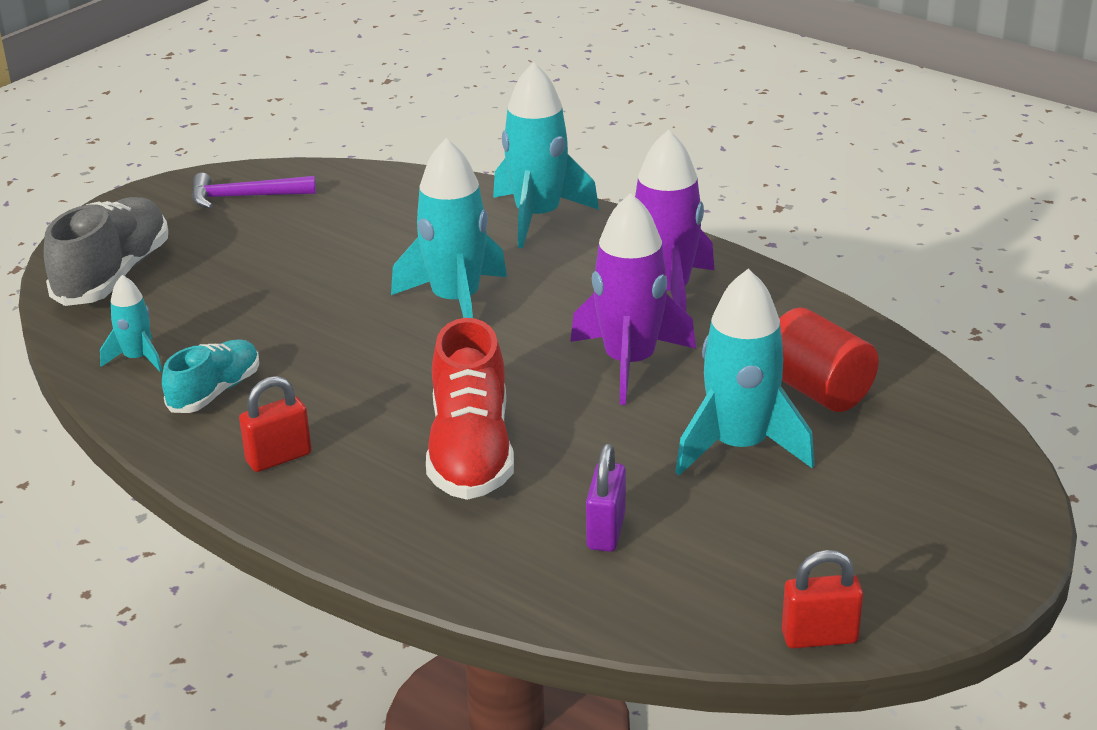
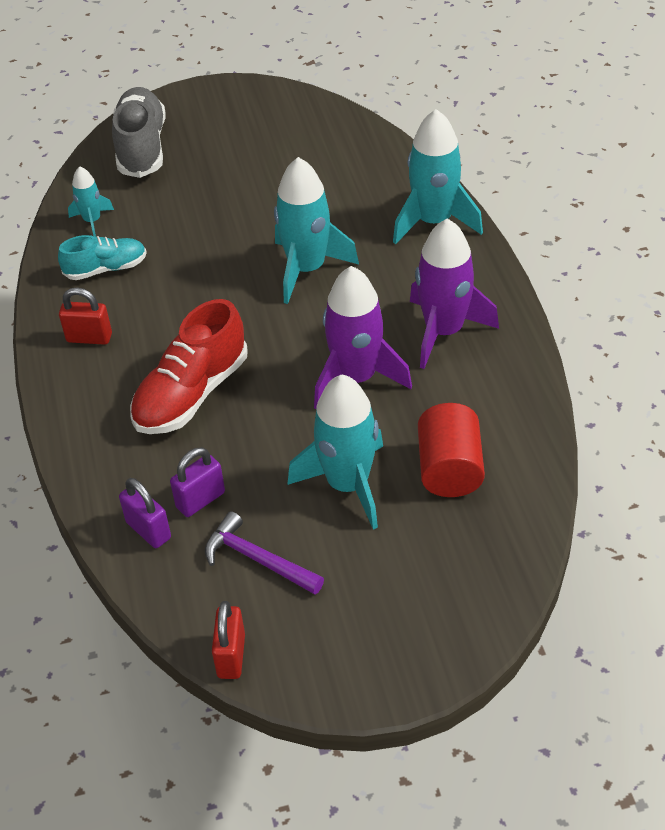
camera: 40 degrees right, 15 degrees up
grey shoe [44,197,168,306] -> grey shoe turned 60 degrees counterclockwise [112,87,165,178]
purple hammer [192,173,316,209] -> purple hammer moved to [205,511,324,595]
red padlock [782,550,863,649] -> red padlock turned 60 degrees clockwise [212,601,245,679]
none -> purple padlock [119,478,171,548]

